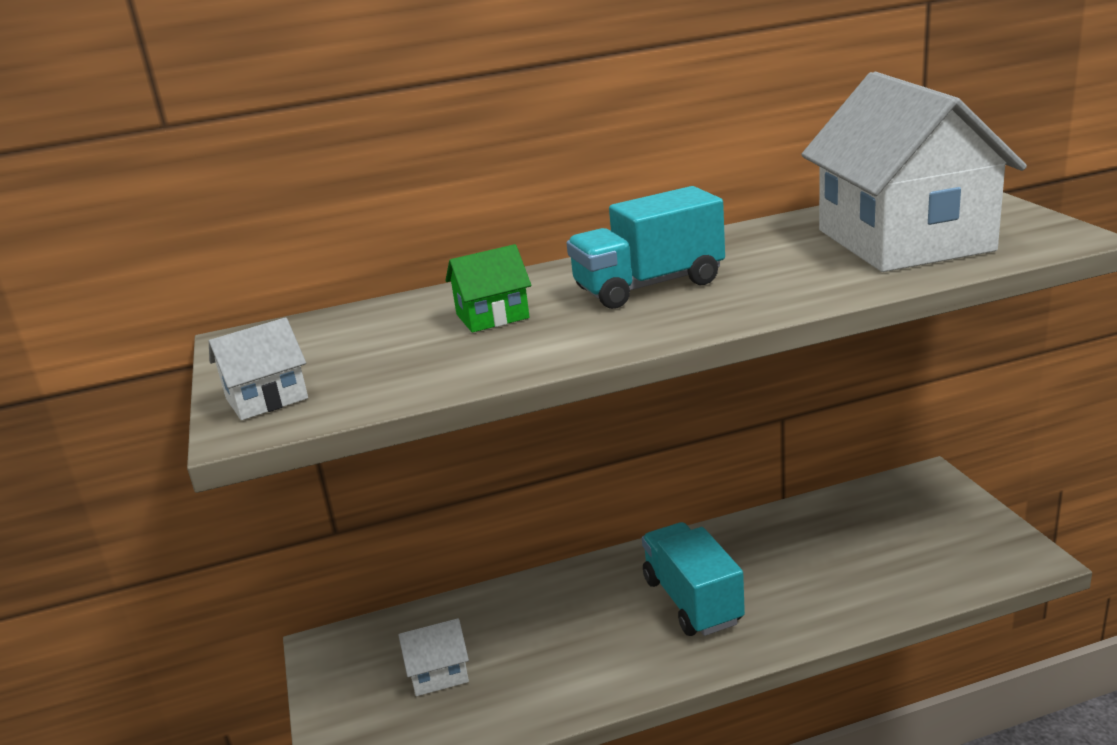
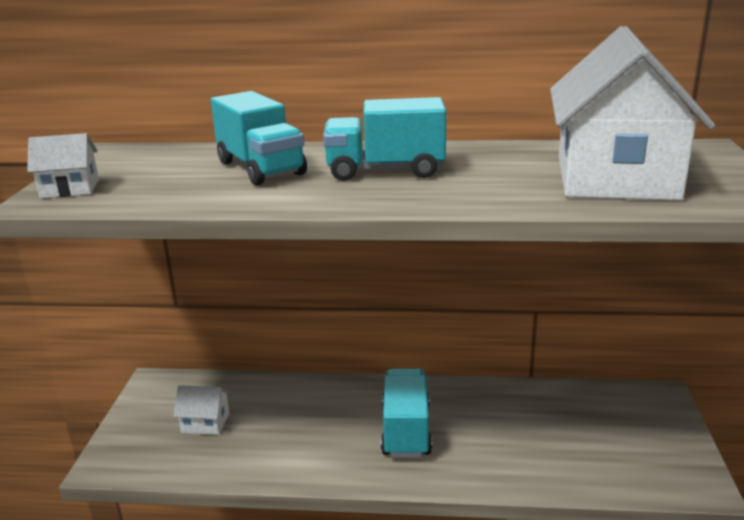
camera: 20 degrees right, 0 degrees up
green house [445,244,531,333] -> turquoise truck [211,91,307,185]

